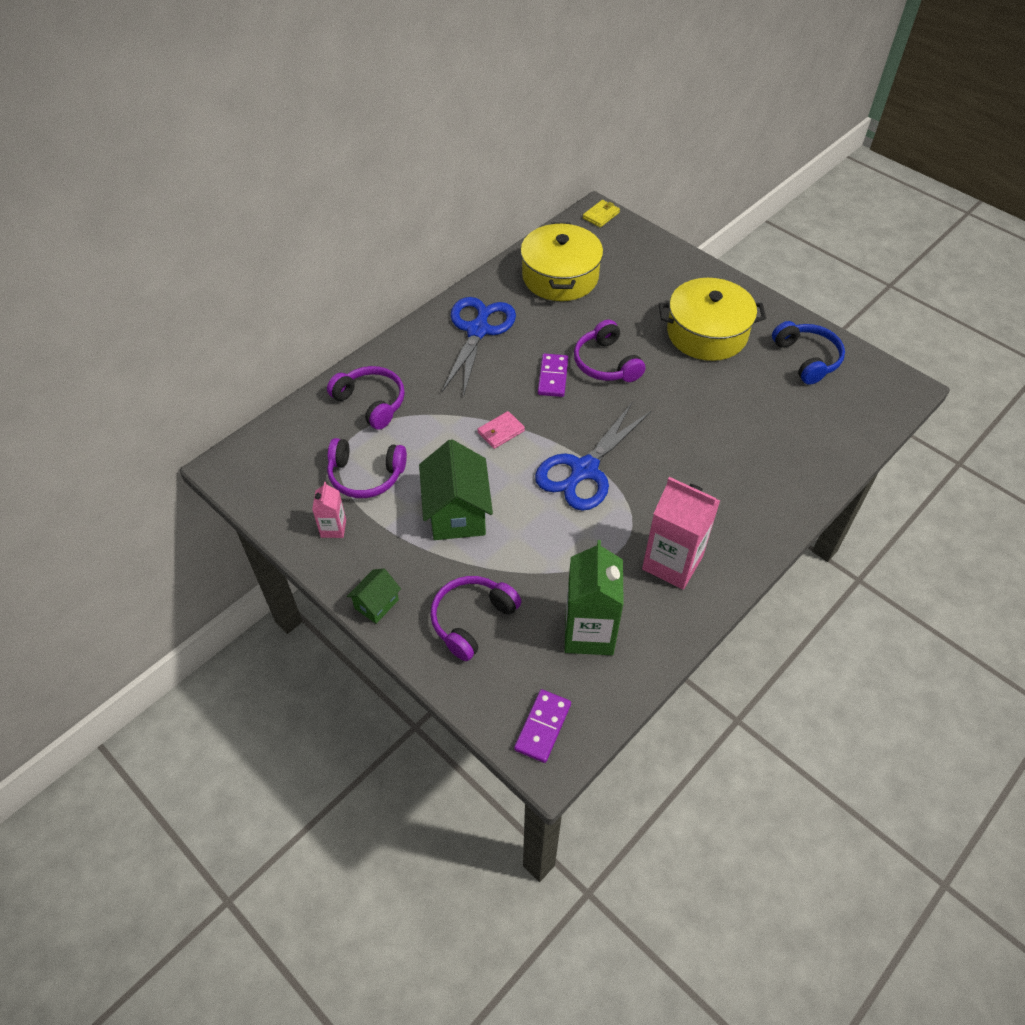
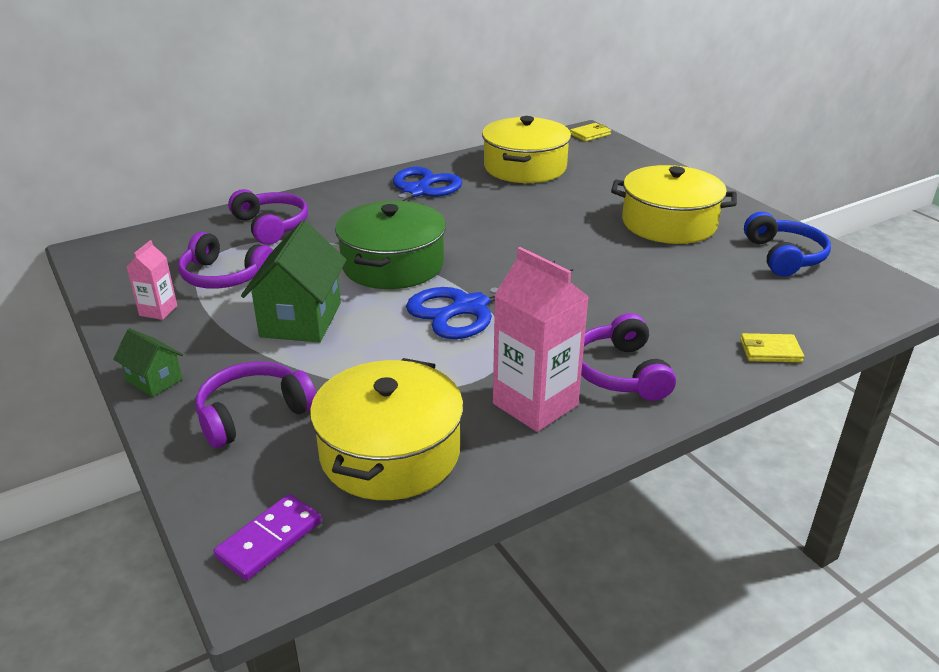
camera: 15 degrees right, 20 degrees down
green house [347,569,401,624] -> green house turned 75 degrees clockwise [113,328,183,397]
pink wallet [477,411,525,449] -> green pot [335,201,446,289]
purple domino [538,353,568,397] -> none
green carton [565,540,624,655] -> yellow pot [310,358,464,500]
purple headphones [574,320,645,382] -> purple headphones moved to [581,313,676,401]
none -> yellow wallet [740,333,804,362]

